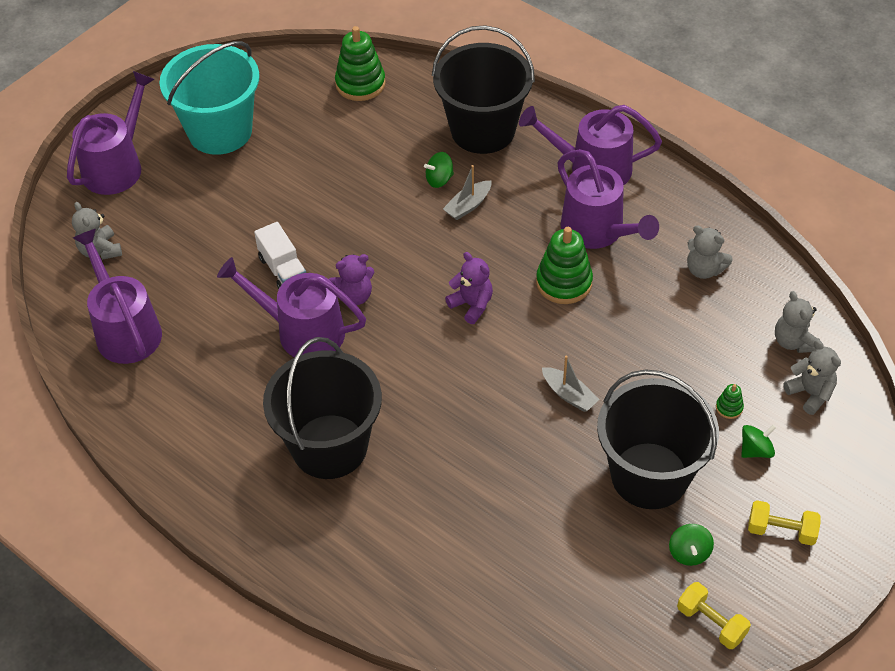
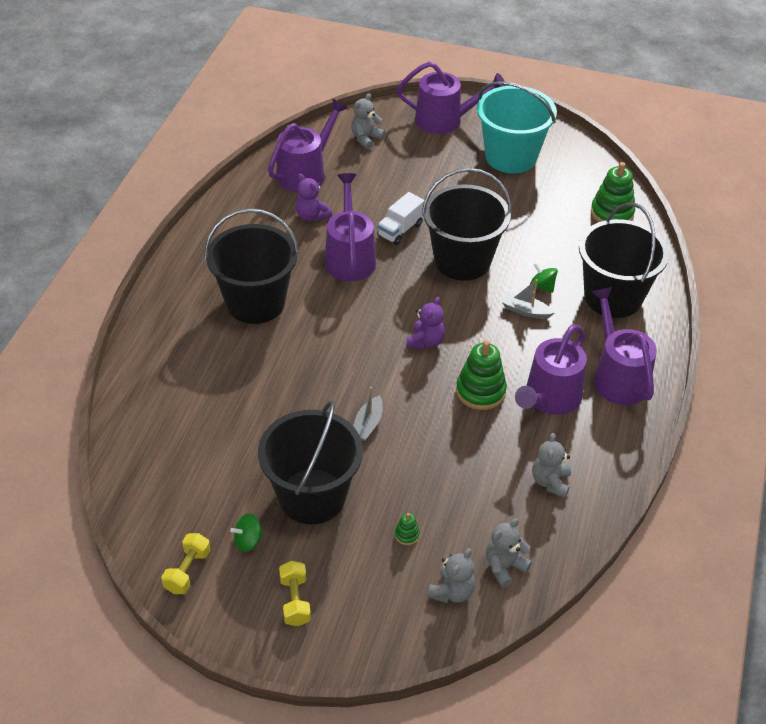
camera: 65 degrees right, 5 degrees down
purple teddy bear [329,254,374,305] -> purple teddy bear moved to [295,174,332,221]
green spinning top [741,425,776,458] -> none
none -> black bucket [422,168,512,281]

